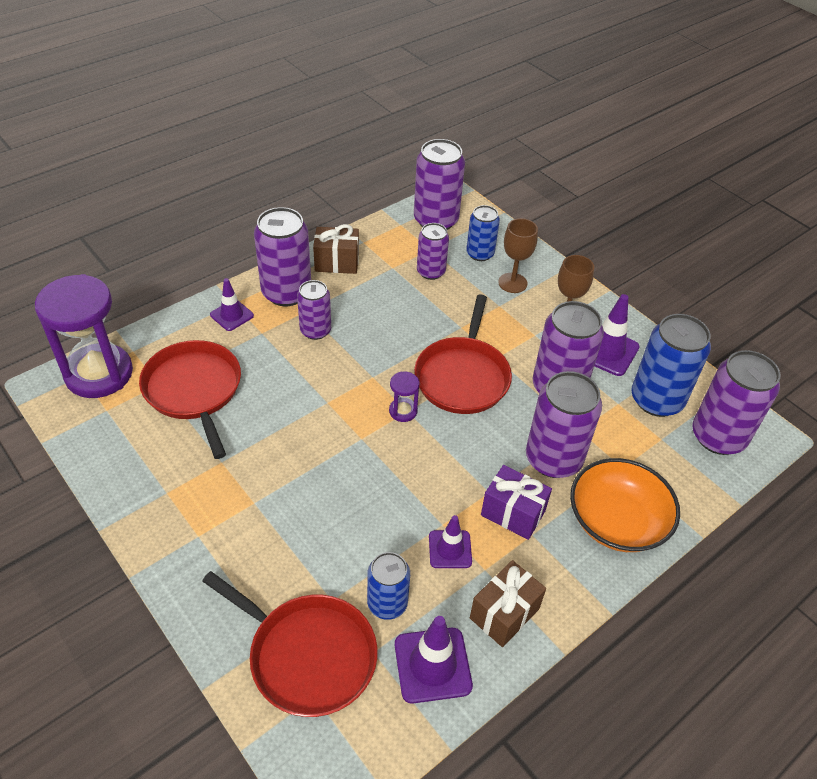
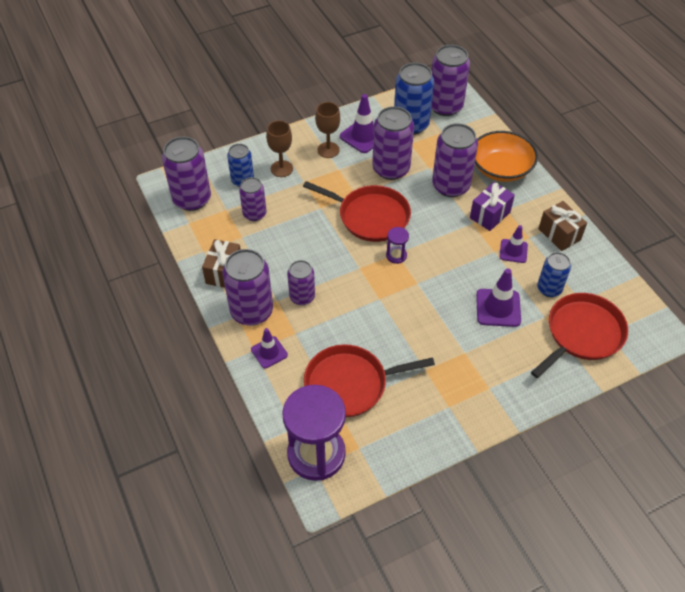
camera: 75 degrees left, 5 degrees up
purple traffic cone [395,616,473,704] -> purple traffic cone moved to [476,269,521,327]

